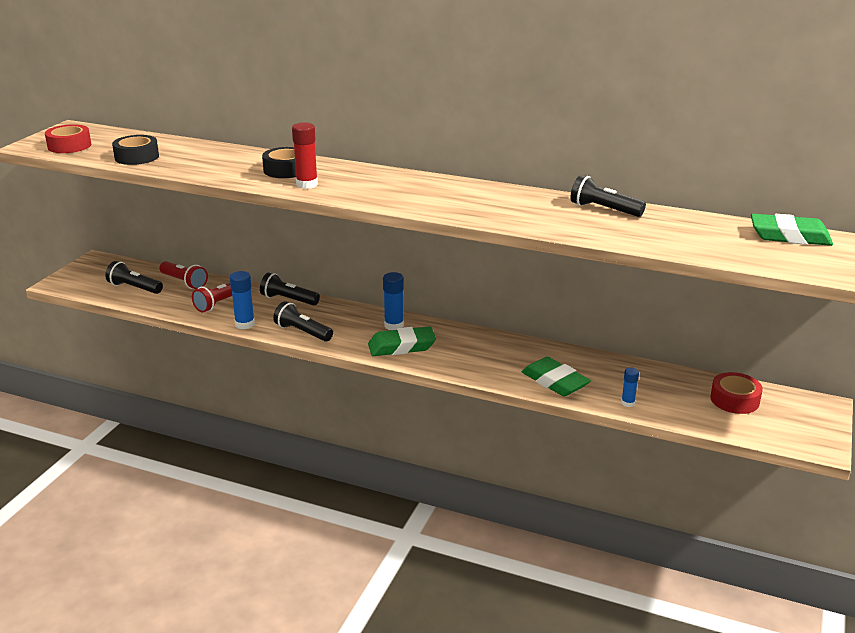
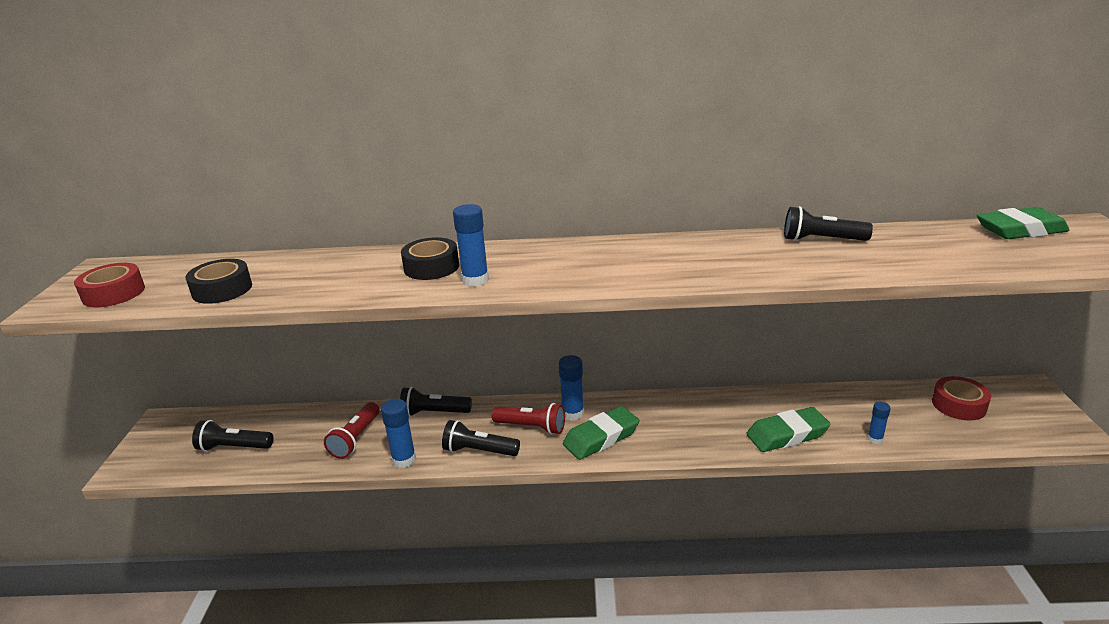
camera: 20 degrees left, 0 degrees up
red flashlight [159,261,208,289] -> red flashlight moved to [492,403,565,435]
red glue stick [292,122,318,189] -> blue glue stick [453,204,489,287]
green eraser [522,357,591,396] -> green eraser turned 45 degrees counterclockwise [746,407,831,452]

